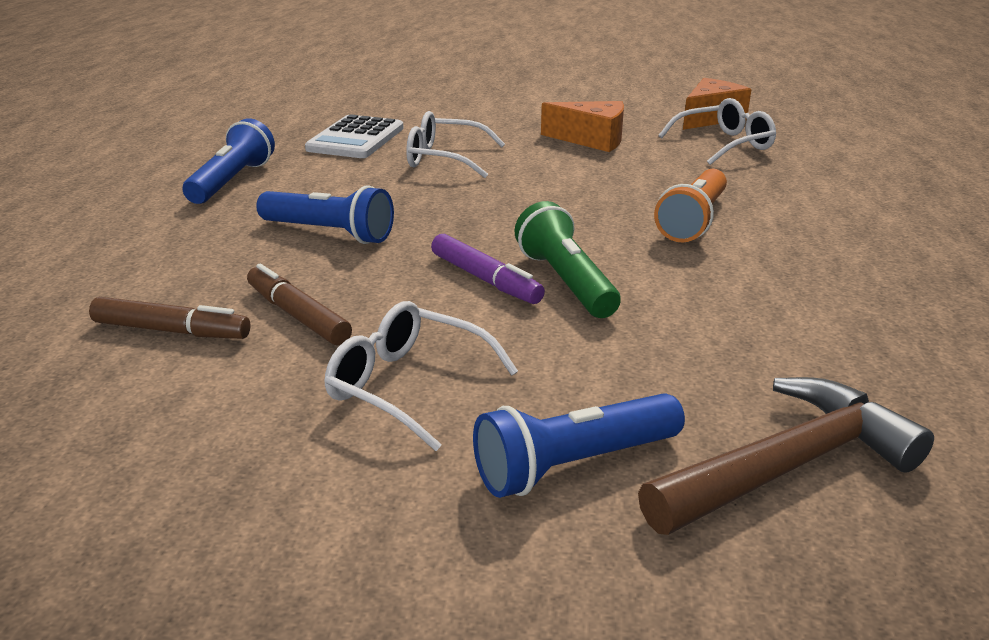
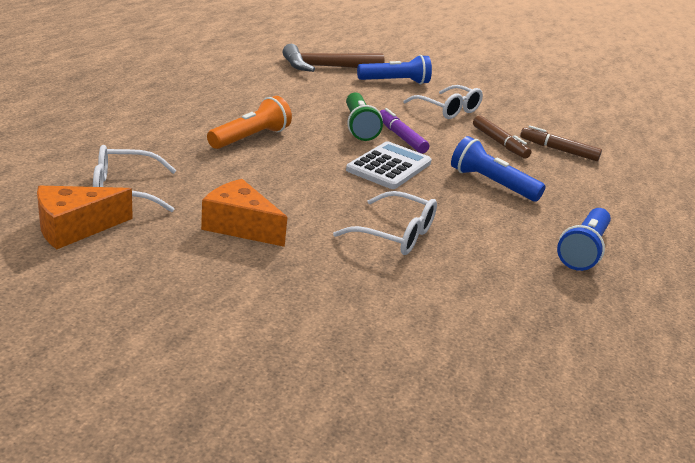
camera: 170 degrees left, 0 degrees up
white calculator [305,114,404,158] -> white calculator moved to [346,141,432,189]

